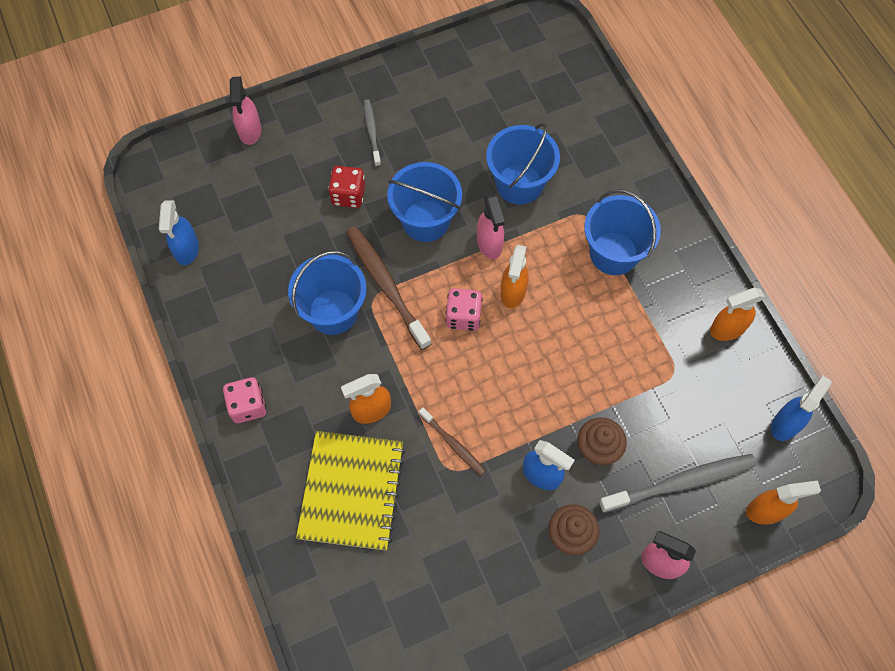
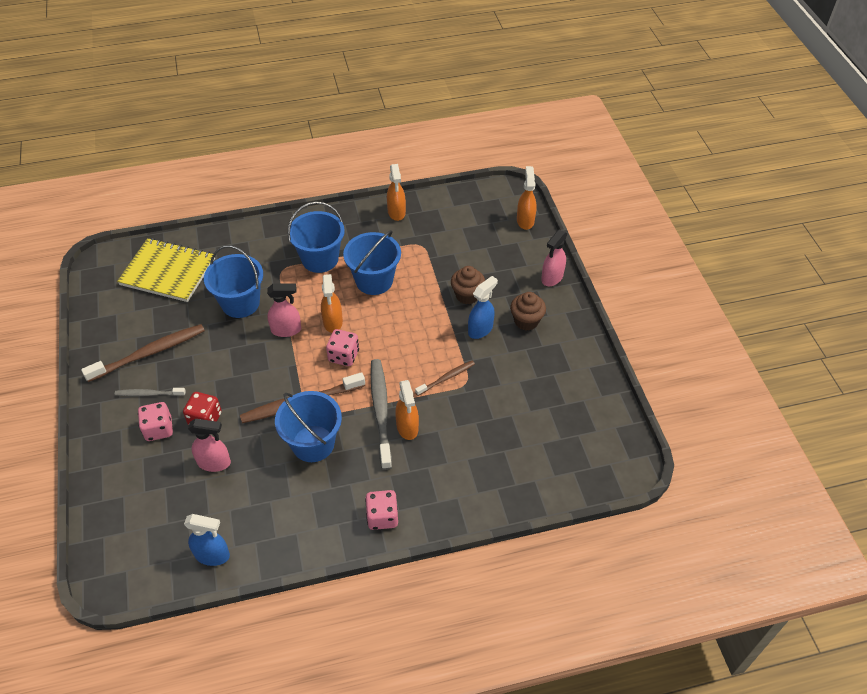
camera: 80 degrees left, 15 degrees down
pink spray bottle [230,76,261,145] -> pink spray bottle moved to [188,419,231,472]
yellow notebook [296,431,405,551] -> yellow notebook moved to [117,238,215,302]
blue bucket [387,162,462,242] -> blue bucket moved to [343,230,401,295]
orange spray bottle [501,245,529,308] -> orange spray bottle turned 60 degrees clockwise [321,274,343,333]
grey toothbrush [599,454,757,513] -> grey toothbrush moved to [371,359,392,470]
blue spray bottle [771,375,832,441] -> none
none -> brown toothbrush [81,324,205,382]
none -> pink dice [138,402,173,441]

